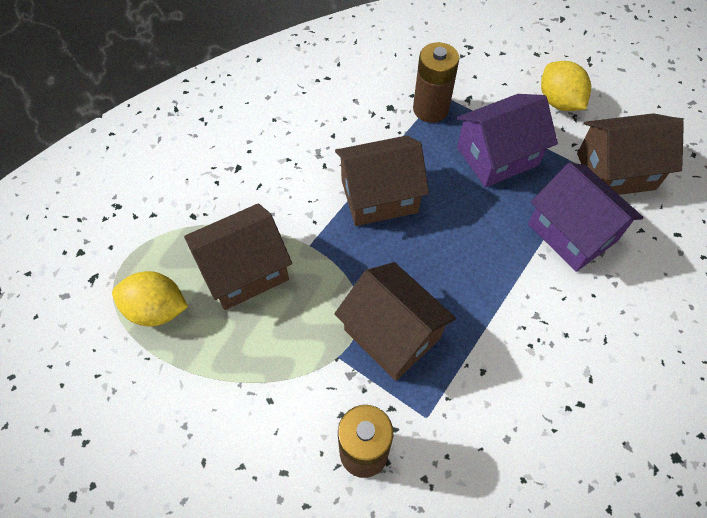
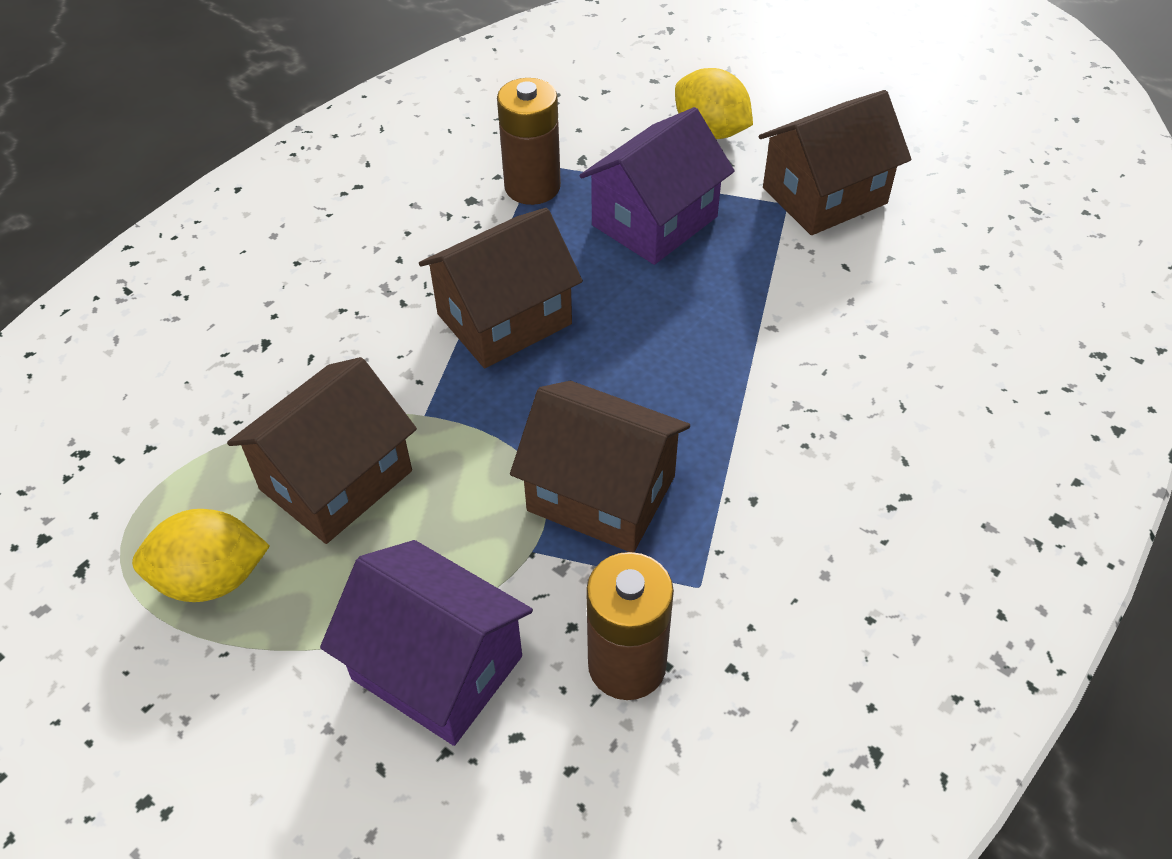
camera: 20 degrees left, 10 degrees down
purple house [528,162,644,272] -> purple house moved to [320,540,533,746]

